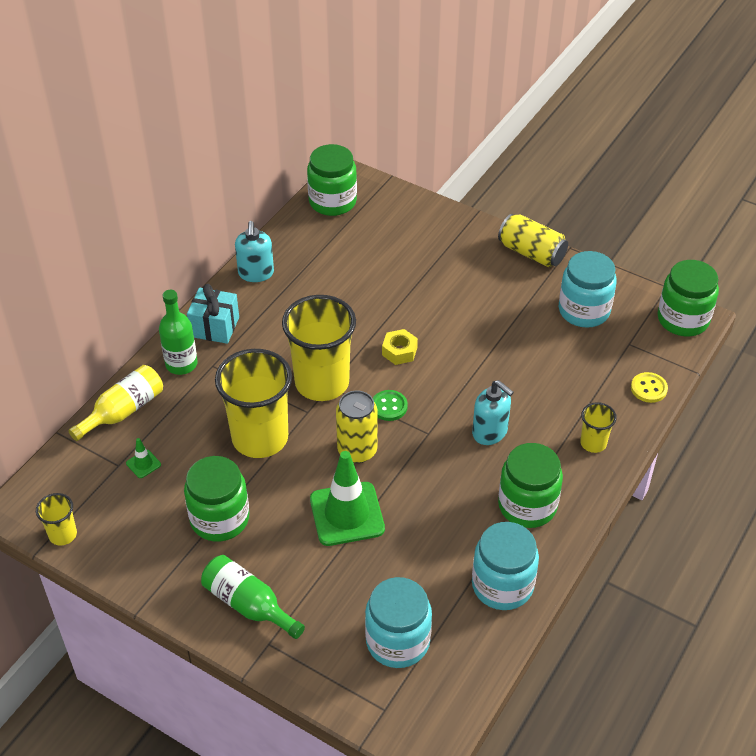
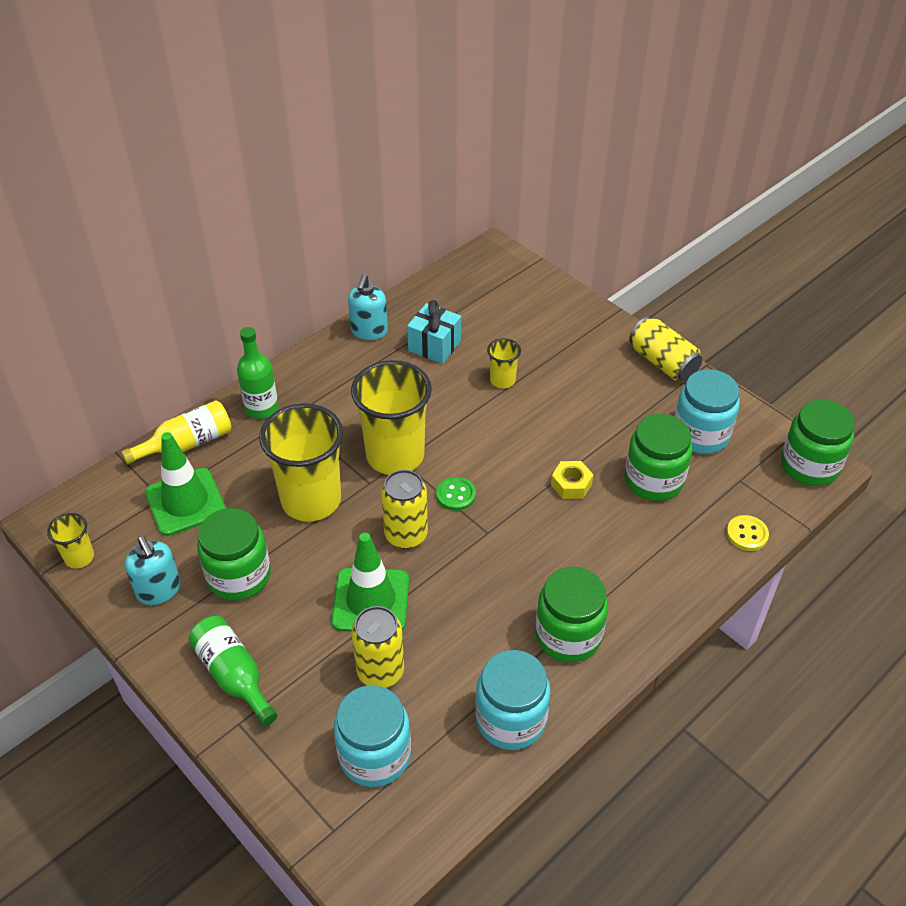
camera: 15 degrees right, 0 degrees up
green traffic cone [126,438,161,478] -> green traffic cone [145,432,226,536], size x2.37
turquoise gift [187,284,239,344] -> turquoise gift moved to [407,300,461,364]
green jar [307,144,357,216] -> green jar moved to [625,414,692,501]
yellow nut [382,329,418,365] -> yellow nut moved to [551,461,593,499]
turquoise soap dispenser [472,380,514,445] -> turquoise soap dispenser moved to [125,536,181,605]
yellow cup [580,402,617,453] -> yellow cup moved to [487,338,521,388]
none -> yellow can [351,606,404,688]

